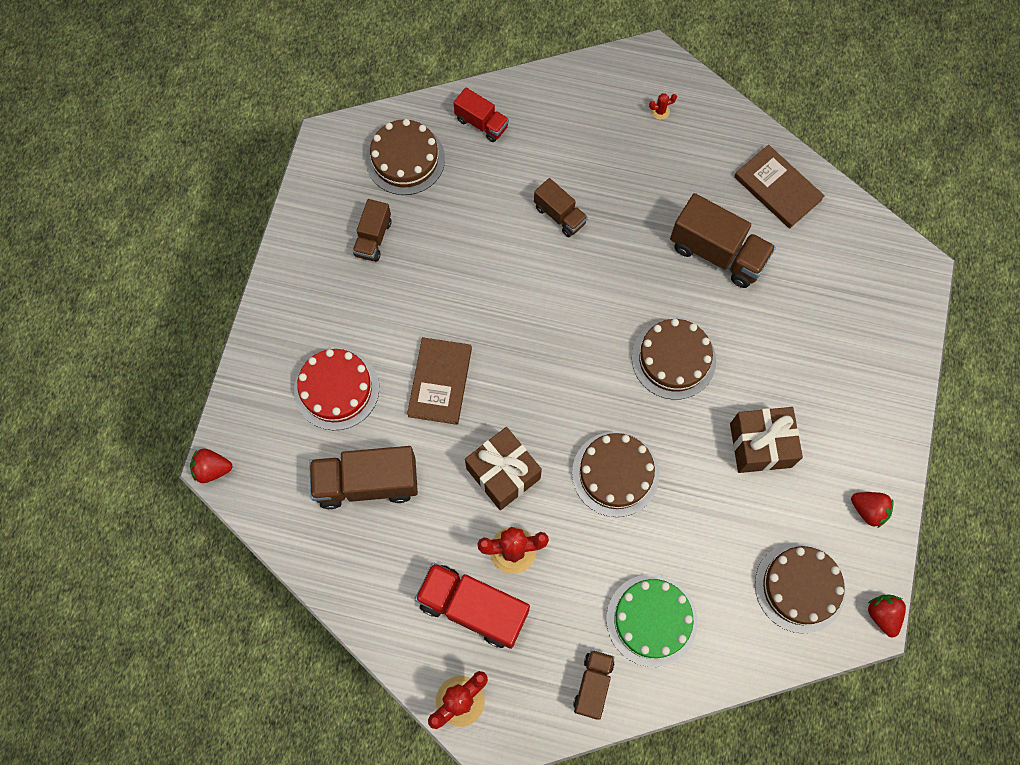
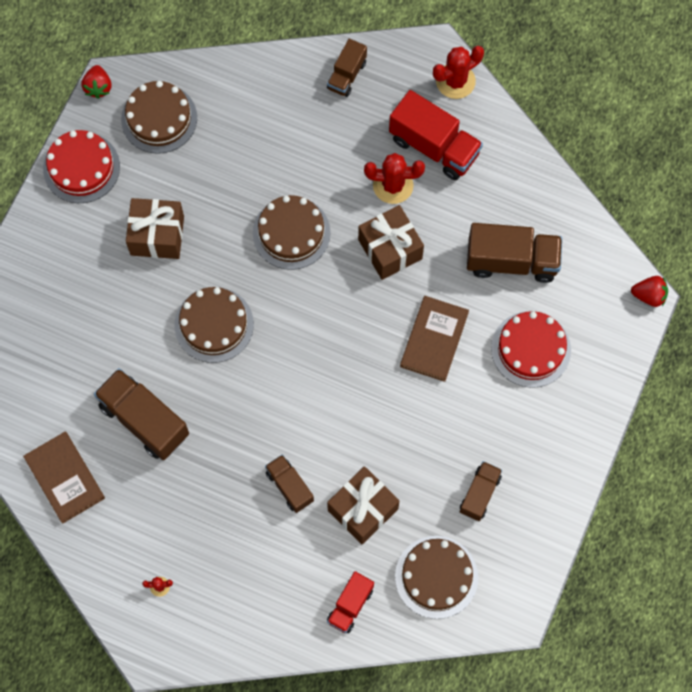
camera: 170 degrees left, 0 degrees up
red truck [453,88,509,142] -> red truck turned 105 degrees counterclockwise [327,571,374,633]
green cake [606,574,697,667] -> none
red strawberry [851,492,893,528] -> red cake [43,130,120,203]
none -> brown gift [327,466,400,545]

